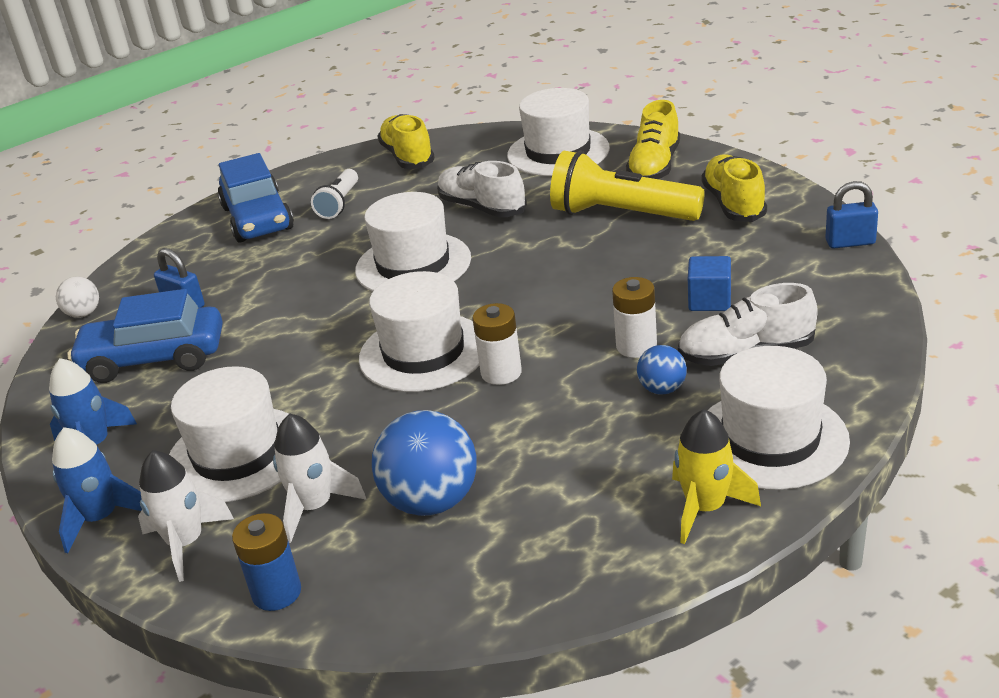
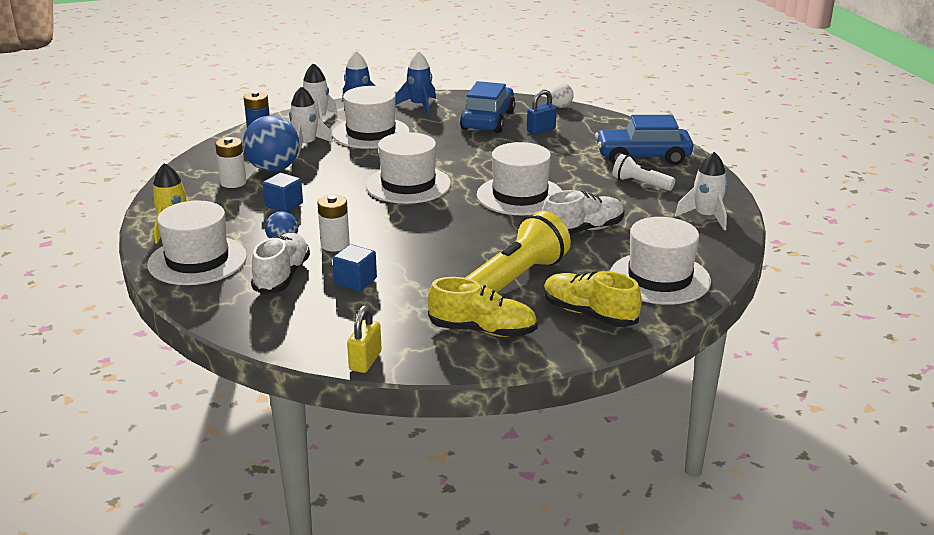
camera: 105 degrees right, 5 degrees down
yellow shoe [378,114,435,169] -> white rocket [675,152,727,230]
white battery [473,303,522,385] -> white battery moved to [215,137,246,188]
blue padlock [825,181,878,249] -> yellow padlock [347,306,382,373]
none -> blue cube [262,173,303,212]

